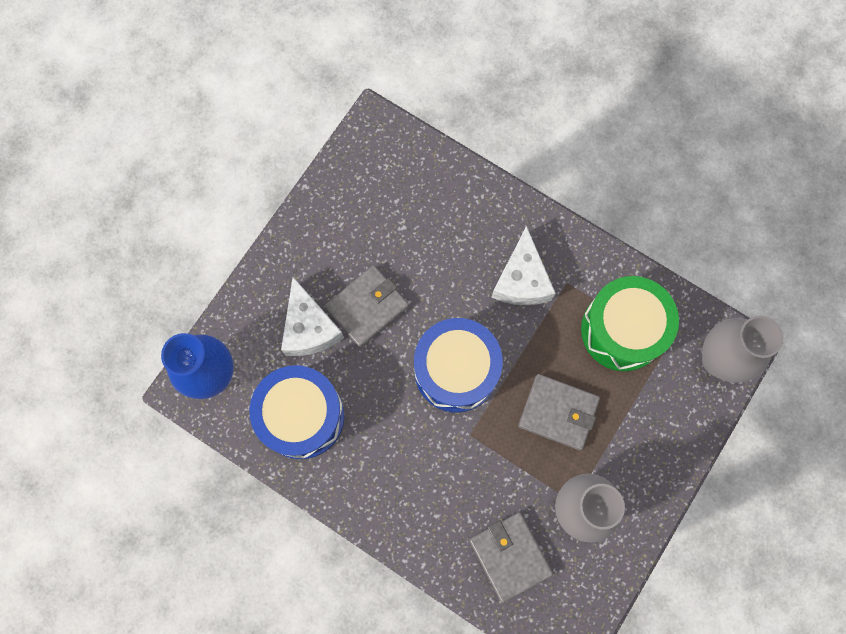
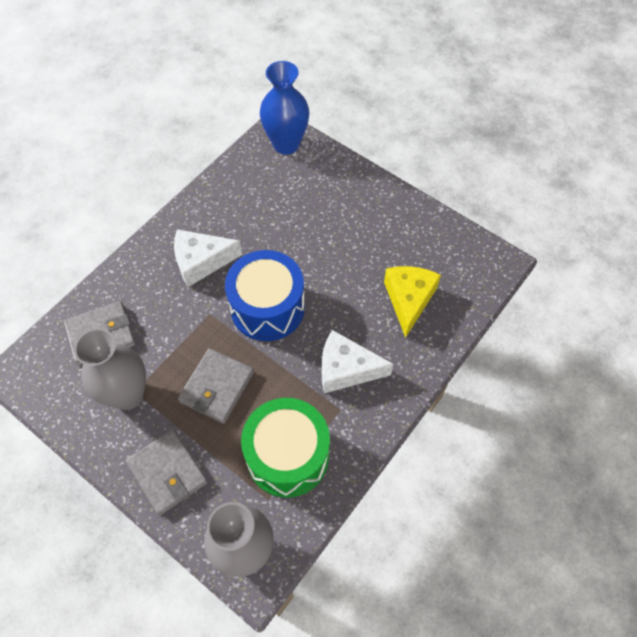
camera: 95 degrees right, 15 degrees down
blue drum [249,365,344,459] -> none
white cheese [281,277,344,356] -> white cheese moved to [174,229,242,287]
grey wallet [325,265,409,348] -> grey wallet moved to [126,429,208,515]
none -> yellow cheese [384,266,441,338]

